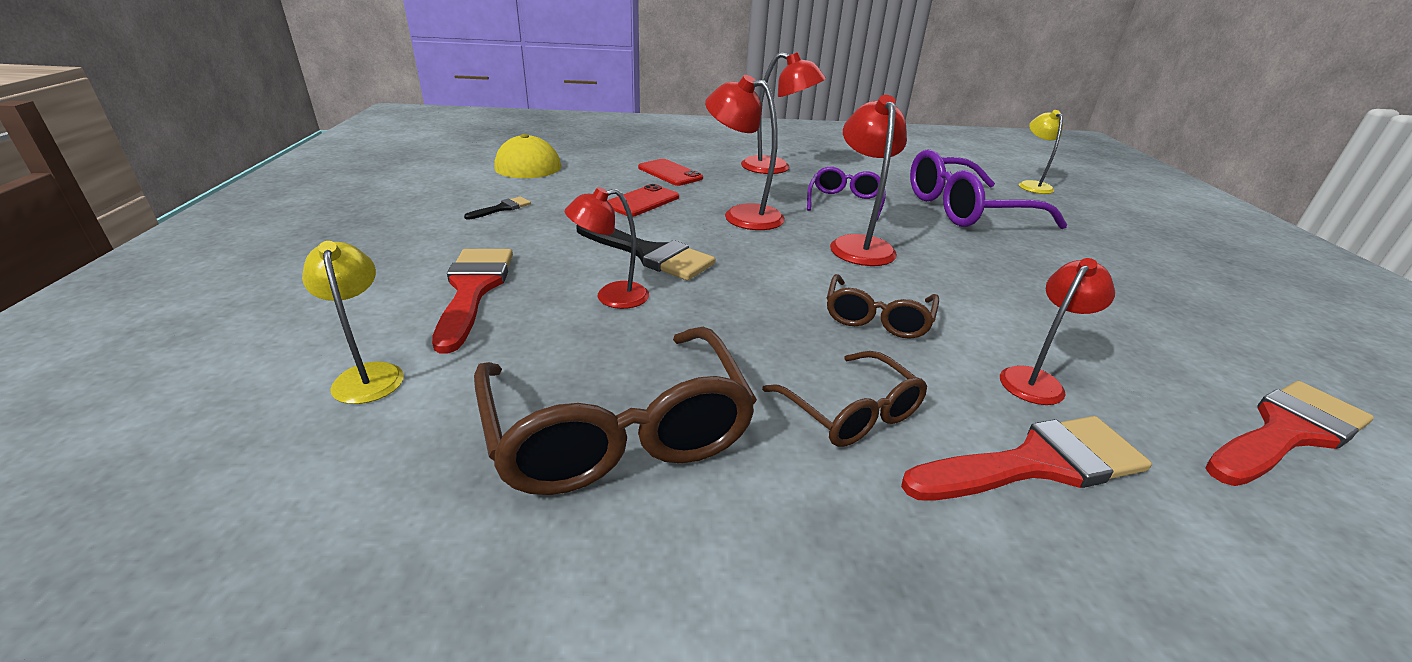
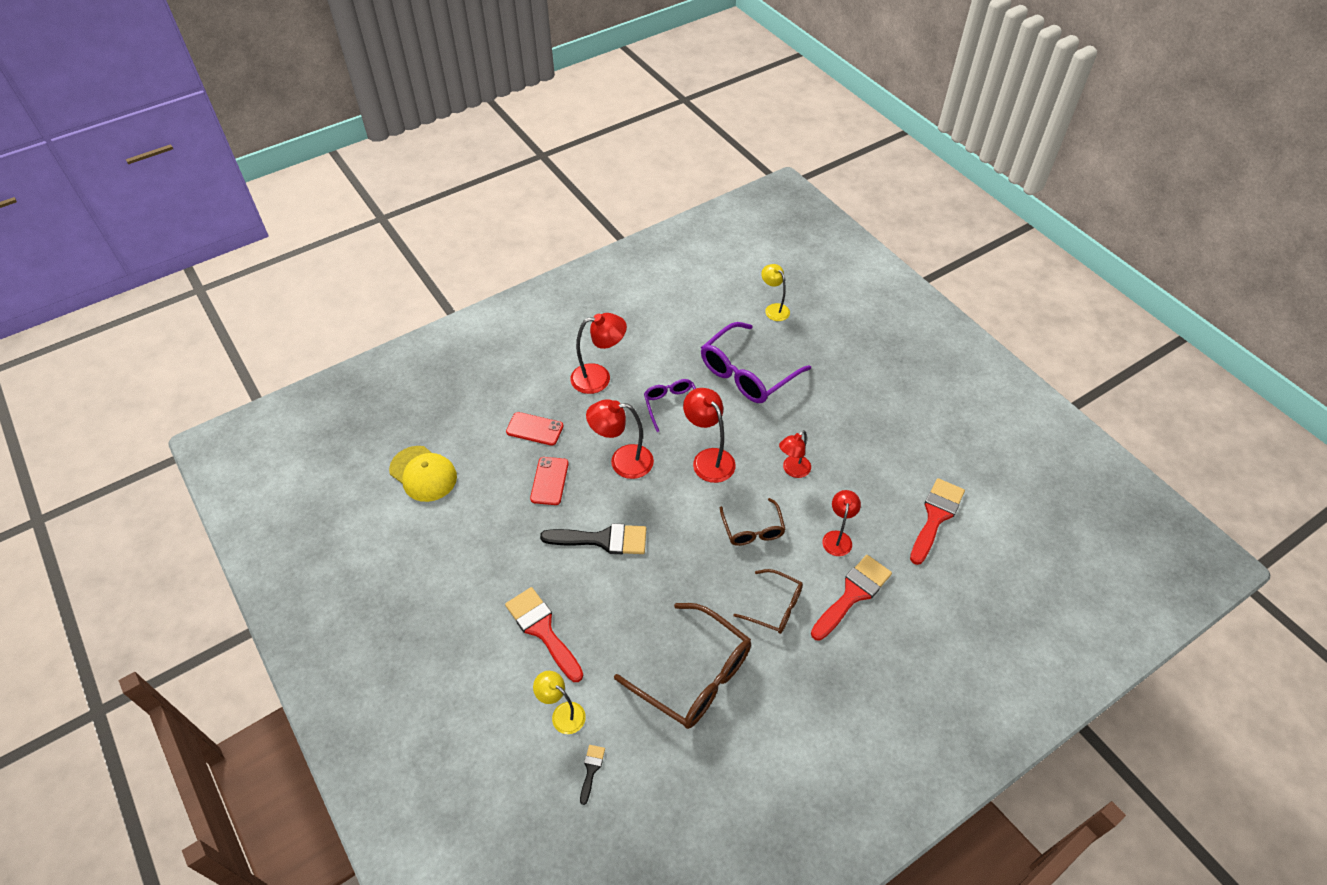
camera: 30 degrees left, 20 degrees up
black brush [464,197,531,220] -> black brush moved to [580,745,605,805]
red lamp [565,187,649,309] -> red lamp moved to [779,430,811,478]

